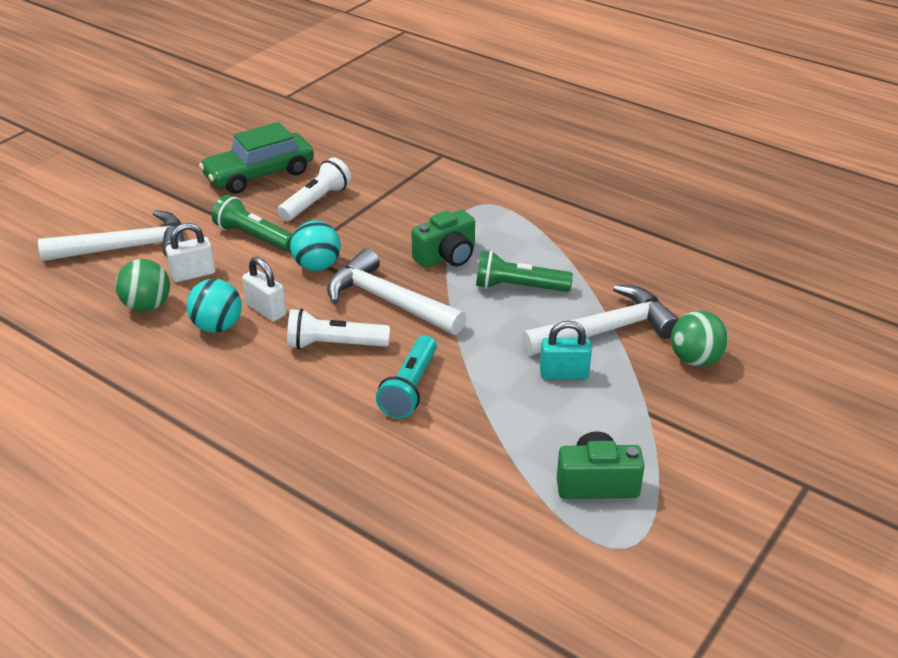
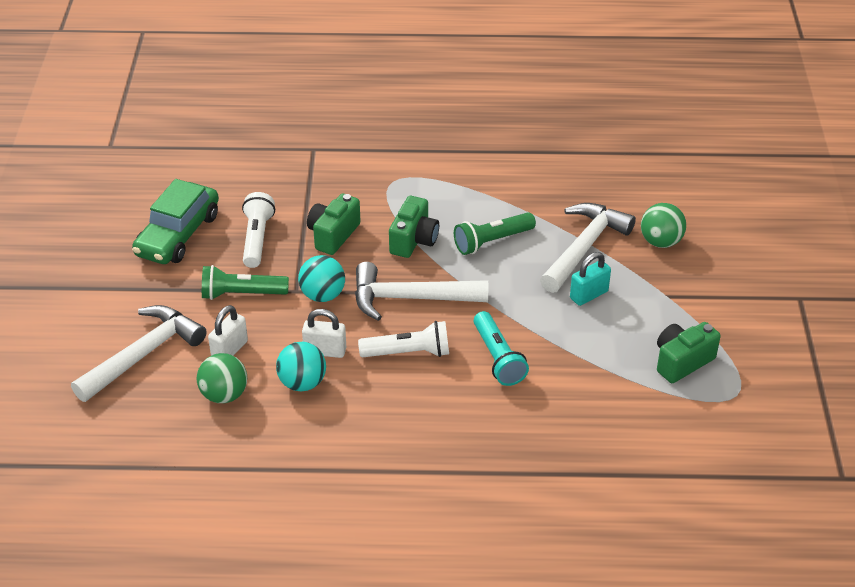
camera: 35 degrees left, 5 degrees up
white flashlight [287,309,390,350] -> white flashlight turned 150 degrees counterclockwise [358,321,449,357]
none -> green camera [307,193,361,255]

